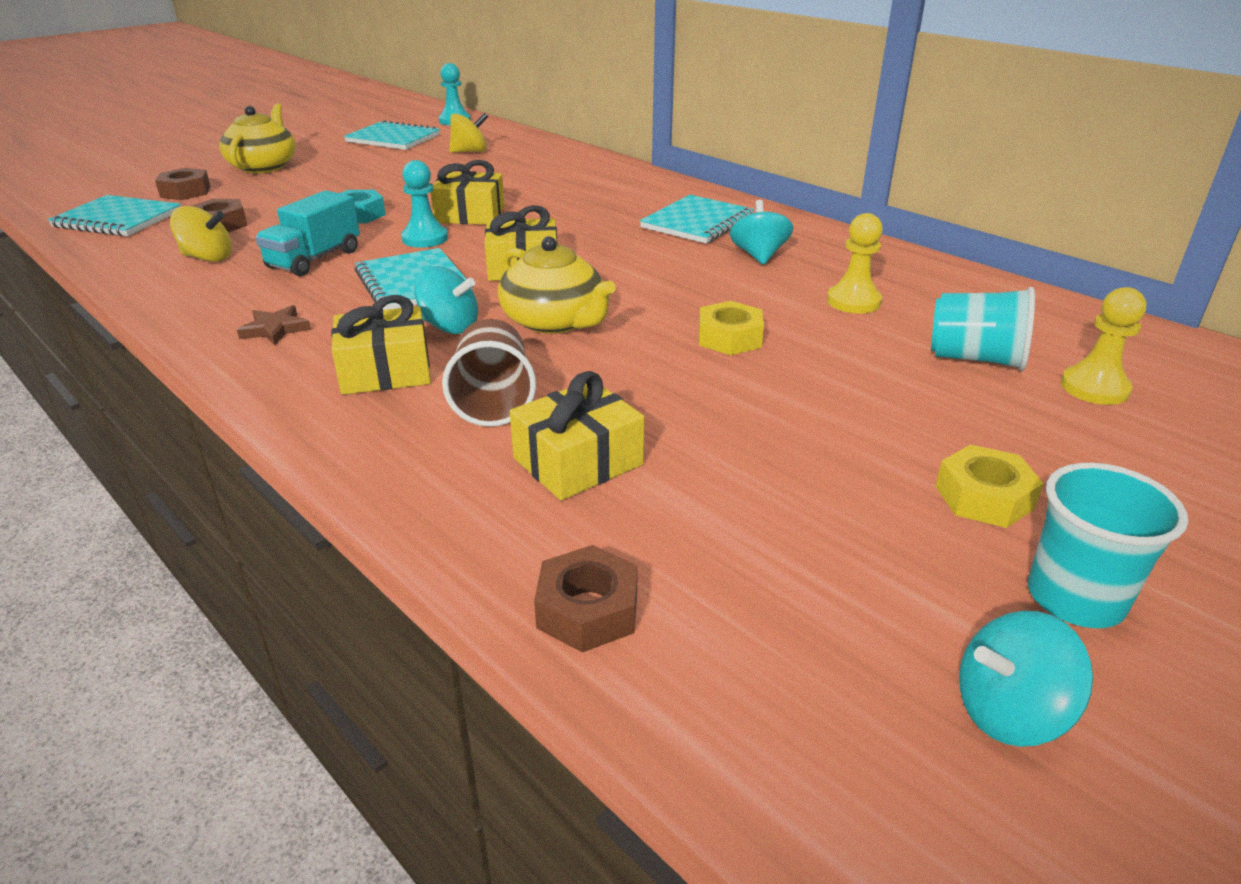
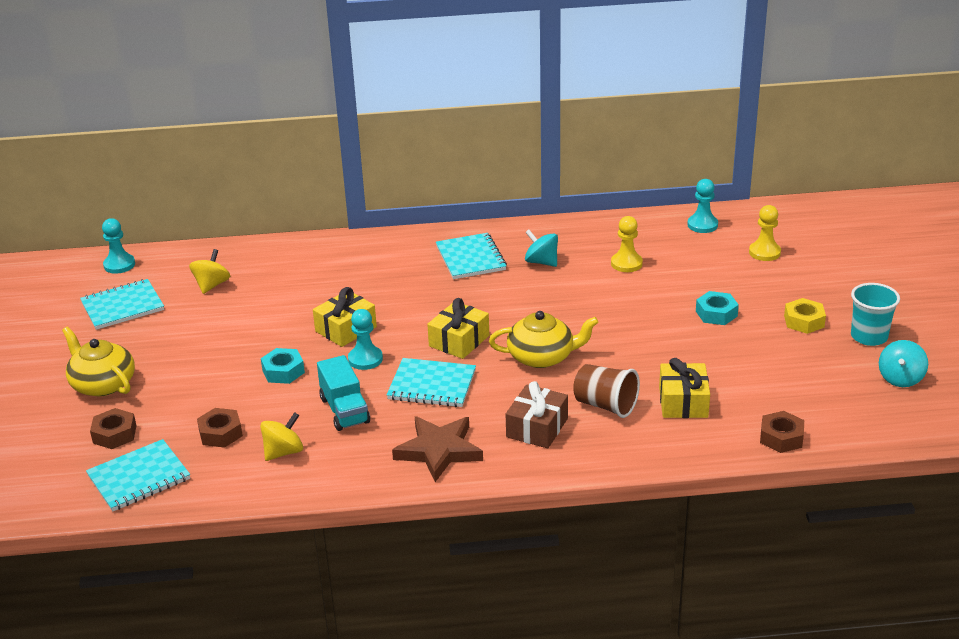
camera: 50 degrees left, 0 degrees up
brown star [237,305,311,345] -> brown star [392,416,483,482], size x1.96
yellow gift [331,295,431,395] -> brown gift [506,381,568,448]
turquoise spinning top [414,266,478,334] -> none
yellow nut [699,301,764,355] -> none
turquoise cup [931,287,1035,371] -> none
none -> turquoise pawn [687,179,718,233]
none -> turquoise nut [696,291,739,325]

